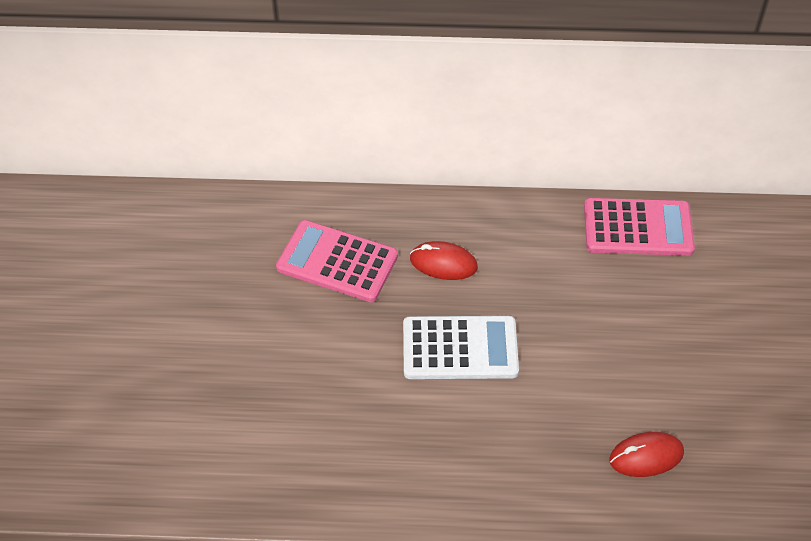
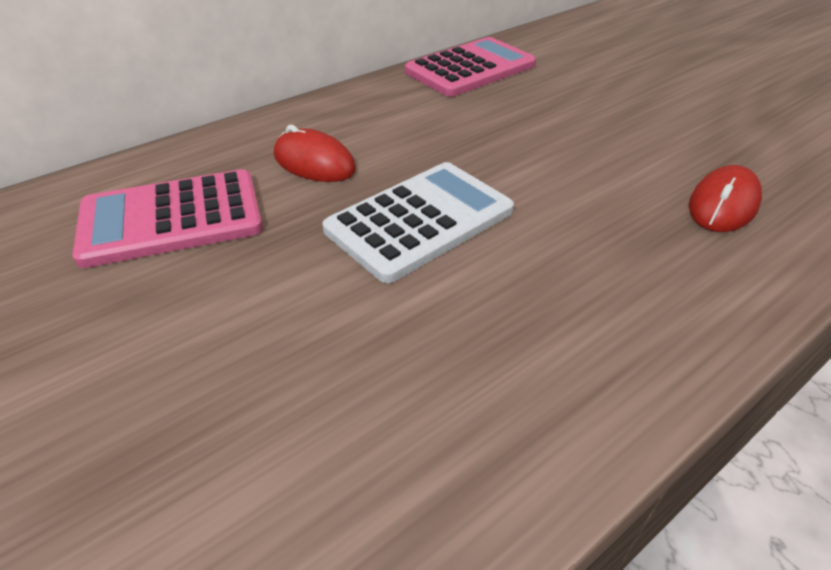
camera: 40 degrees left, 10 degrees down
red mouse [410,241,478,280] -> red mouse turned 60 degrees clockwise [274,125,356,182]

